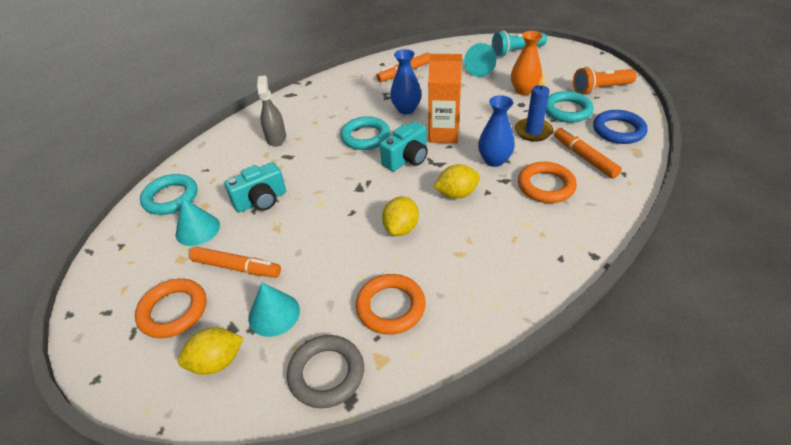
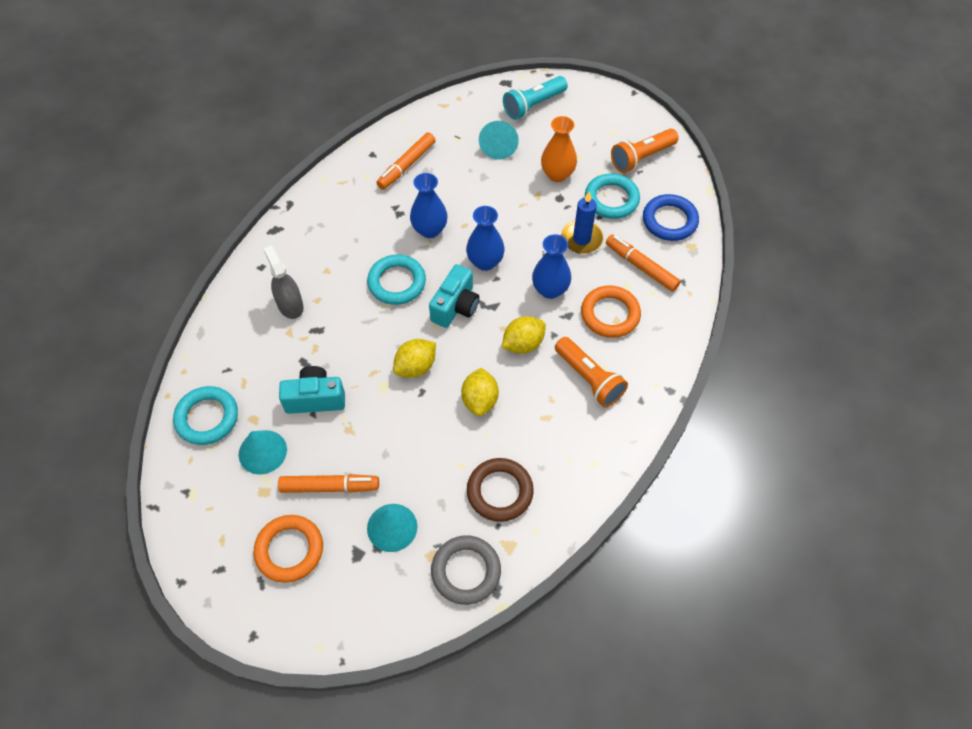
camera: 20 degrees left, 15 degrees up
yellow lemon [178,327,243,375] -> yellow lemon moved to [393,339,436,378]
turquoise camera [224,162,286,212] -> turquoise camera turned 135 degrees counterclockwise [279,366,345,414]
orange ring [356,274,426,335] -> brown ring [467,458,534,522]
orange carton [428,54,462,144] -> blue vase [466,206,505,271]
none -> orange flashlight [555,337,628,407]

